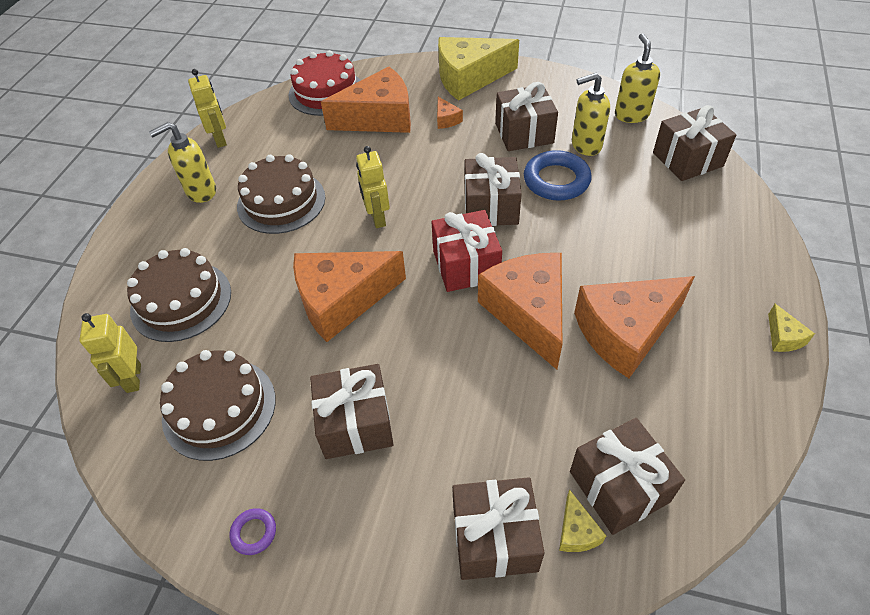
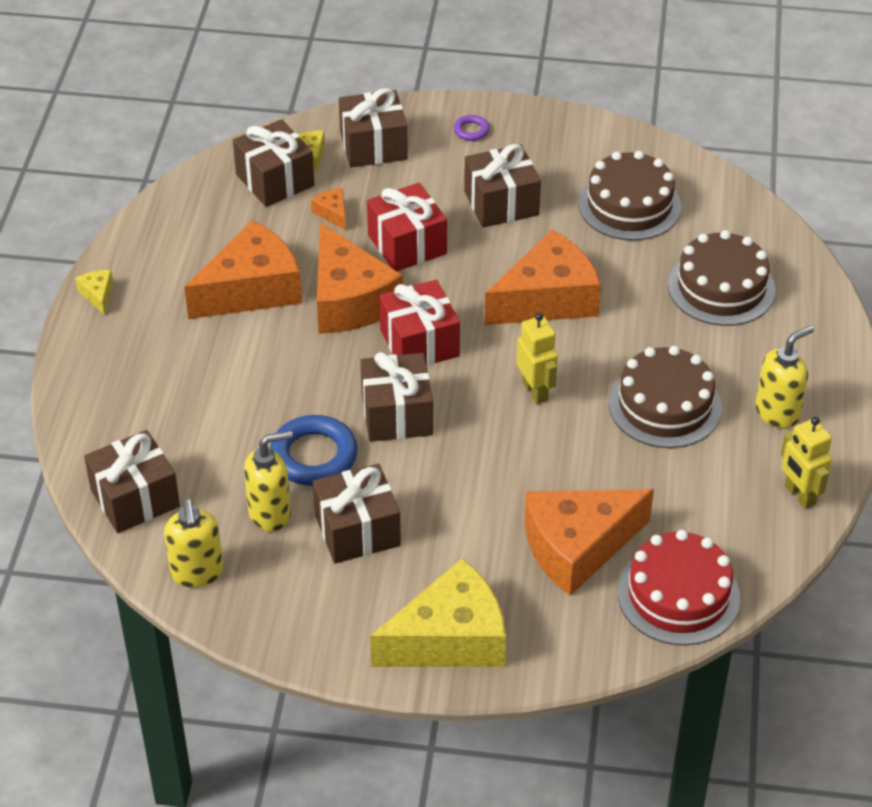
camera: 170 degrees right, 5 degrees down
yellow robot [79,313,141,393] -> none
purple ring [230,508,276,555] -> purple ring moved to [454,115,489,141]
orange cheese [437,97,463,129] -> orange cheese moved to [311,188,346,230]
none -> red gift [367,183,447,271]

